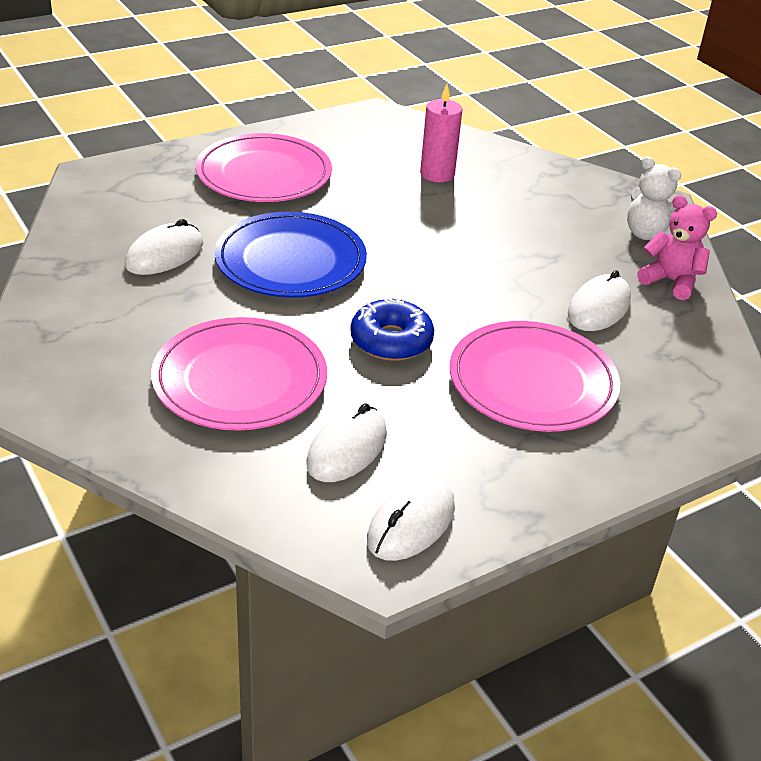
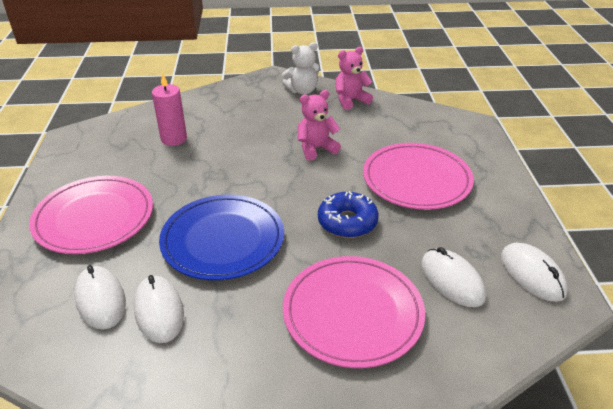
camera: 60 degrees left, 0 degrees up
white mouse [568,270,631,331] -> white mouse moved to [74,265,126,329]
none -> pink teddy bear [298,90,341,161]

